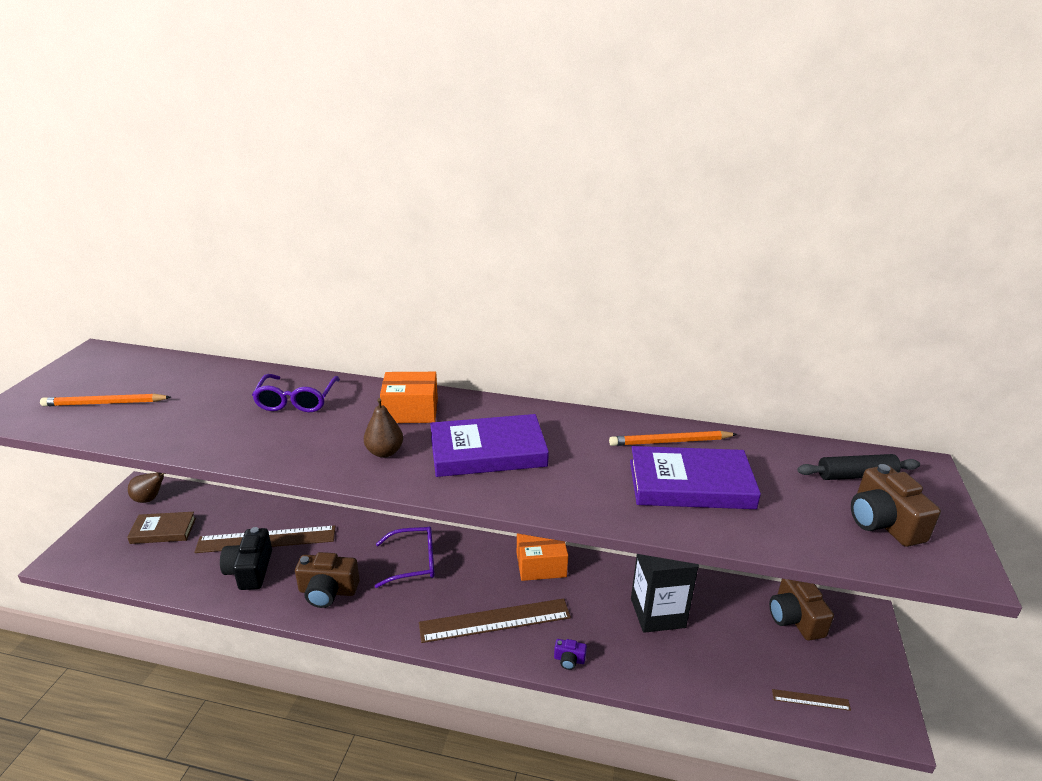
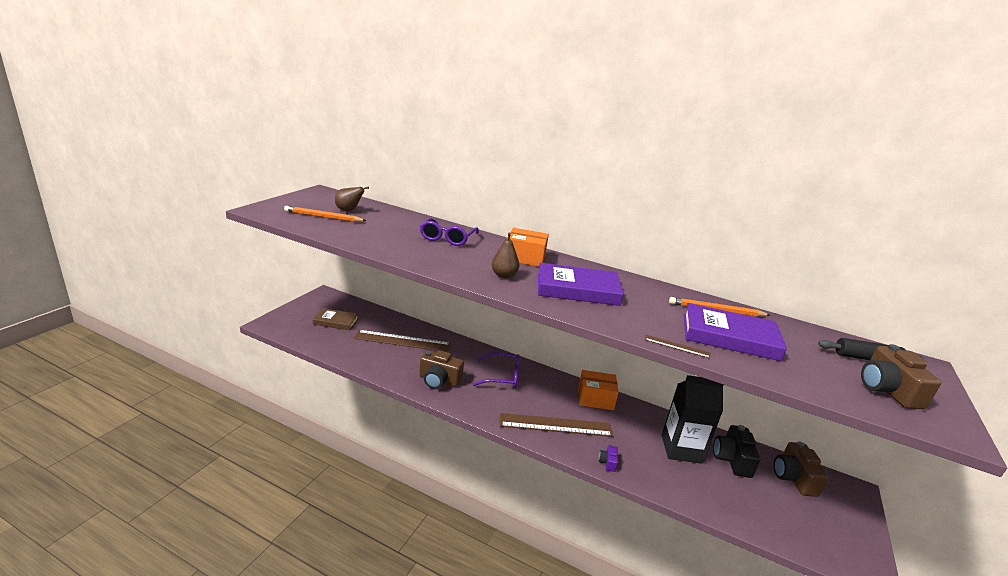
camera: 10 degrees right, 5 degrees down
brown pear [128,472,165,503] -> brown pear moved to [335,187,369,211]
black camera [220,527,272,590] -> black camera moved to [713,425,761,478]
purple camera [554,639,587,670] -> purple camera turned 75 degrees clockwise [599,445,618,472]
brown ruler [772,689,851,711] -> brown ruler moved to [645,335,711,359]

